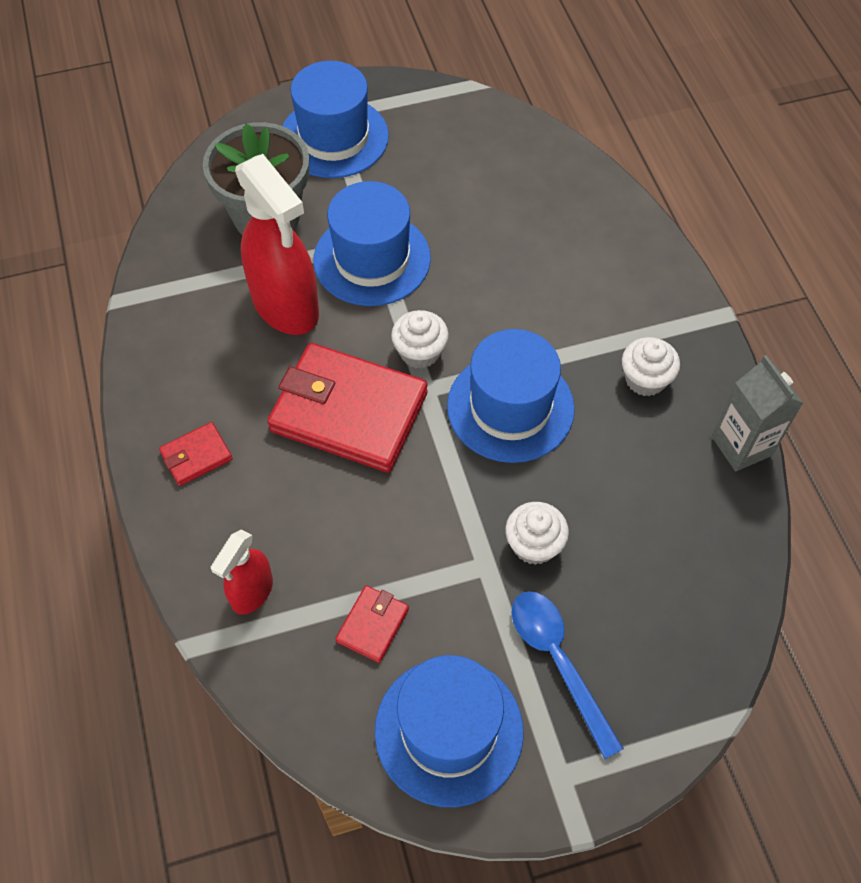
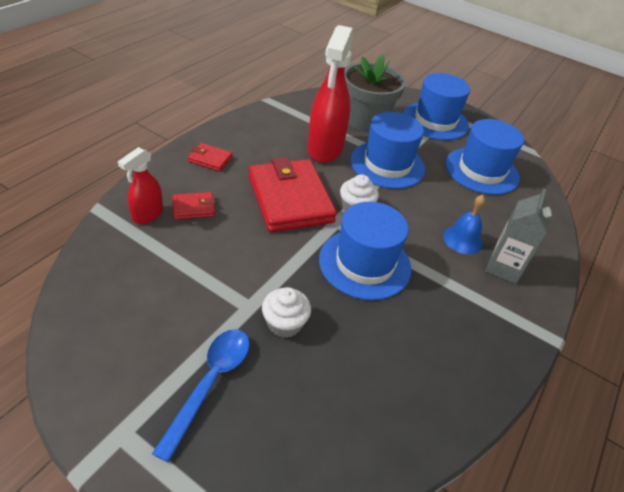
camera: 45 degrees right, 15 degrees down
red spray bottle [211,529,273,615] -> red spray bottle turned 45 degrees counterclockwise [118,147,163,224]
red wallet [335,585,409,663] -> red wallet moved to [172,192,215,220]
blue hat [375,655,524,807] -> blue hat moved to [445,119,524,195]
white cupcake [622,337,680,396] -> none
grey carton [712,355,803,471] -> grey carton moved to [486,189,552,284]
none -> blue bell [443,195,485,254]

